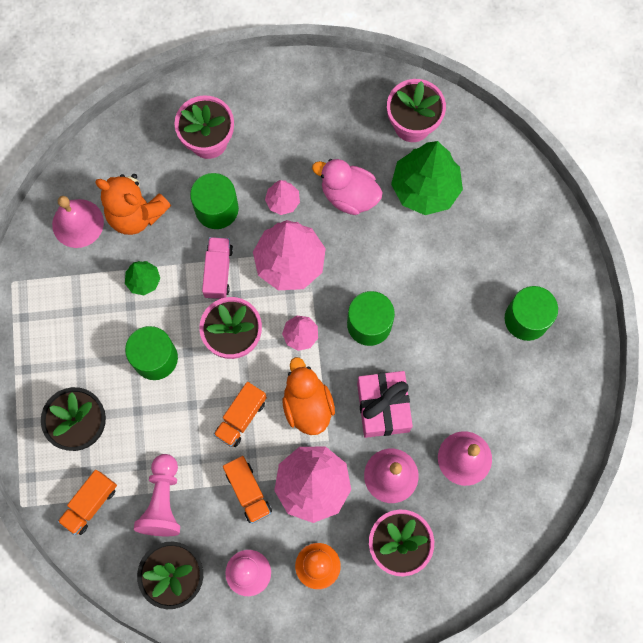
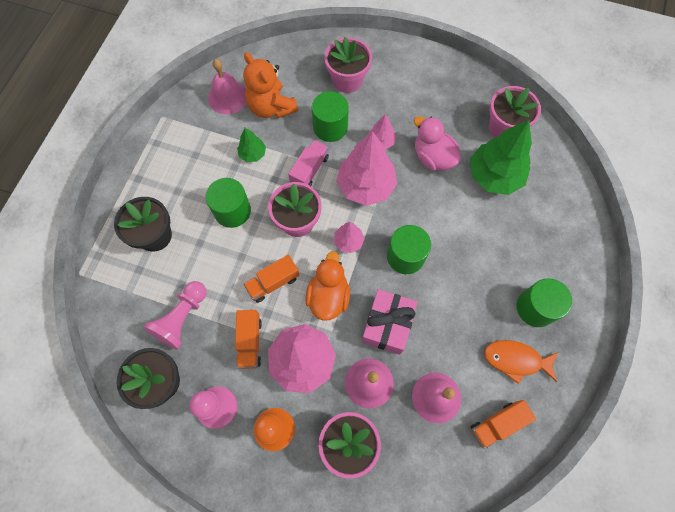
camera: 25 degrees right, 5 degrees down
orange truck [57,470,117,535] -> orange truck moved to [471,400,536,449]
none -> orange fish [484,340,558,384]

